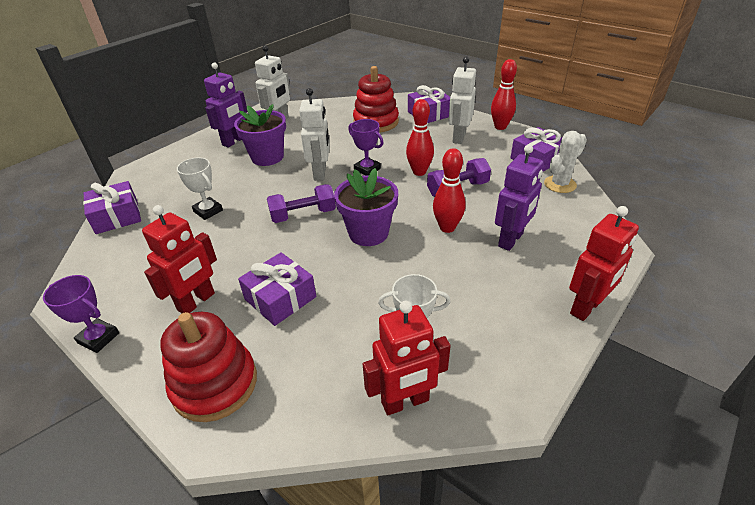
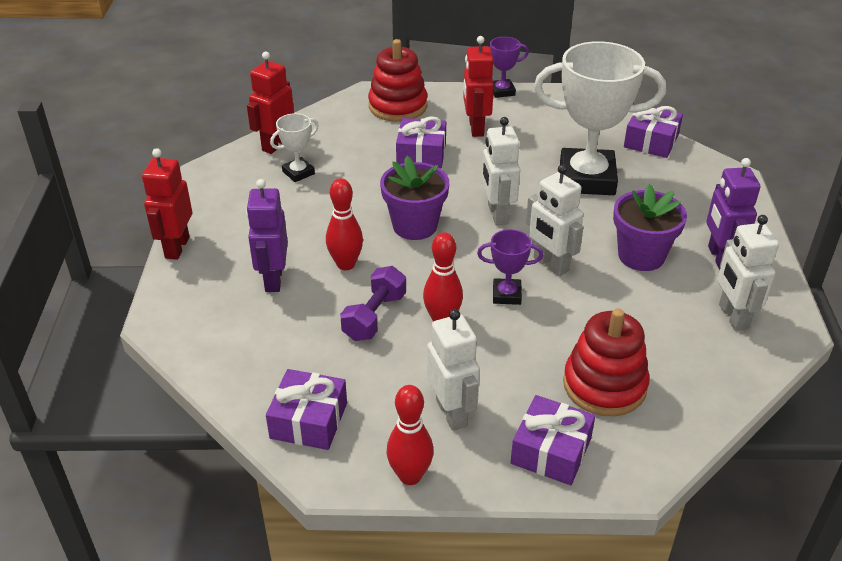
camera: 140 degrees right, 0 degrees up
white trophy [177,157,223,220] -> white trophy [534,41,666,195], size x2.21
purple dumbbell [267,184,336,223] -> white robot [482,117,520,226]
white cactus [544,131,587,193] -> none

